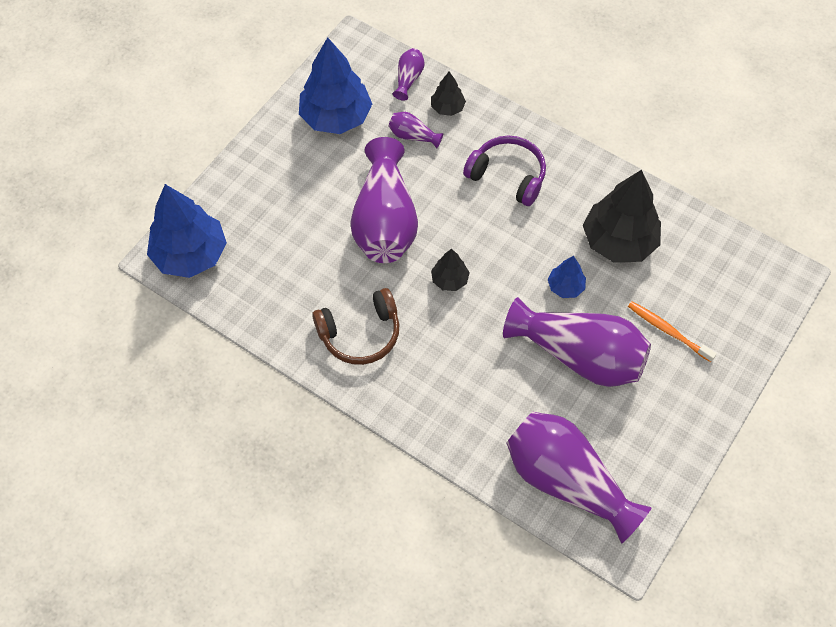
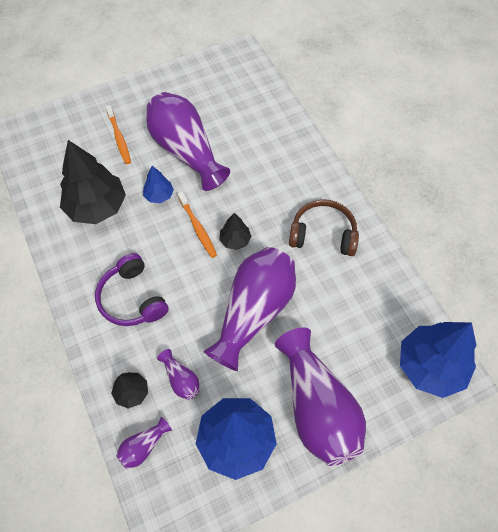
camera: 150 degrees left, 0 degrees up
purple vase [506,412,652,544] -> purple vase moved to [275,328,366,466]
none -> orange toothbrush [178,192,217,258]

